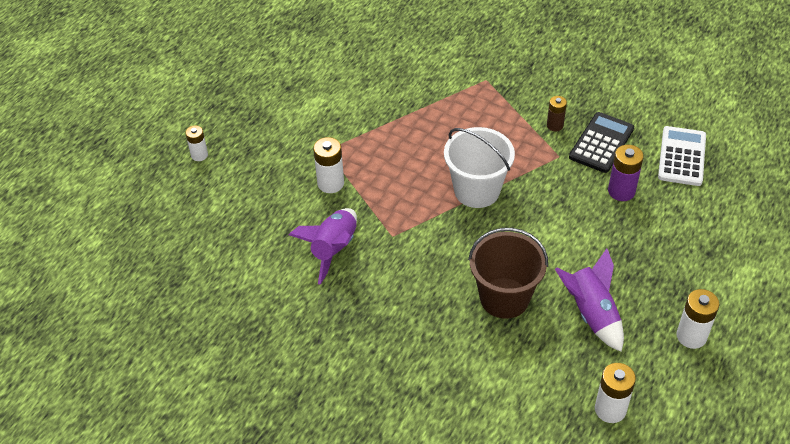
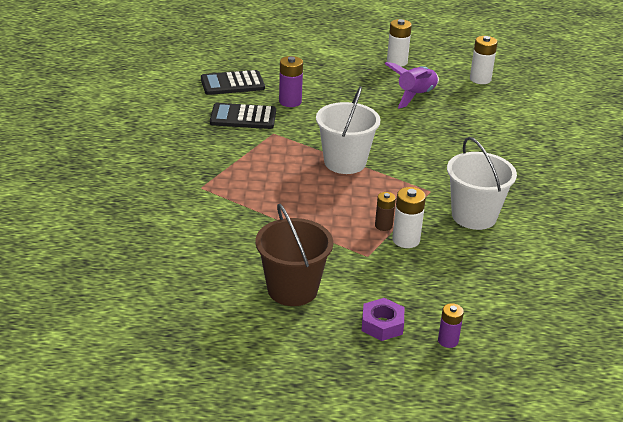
camera: 120 degrees left, 15 degrees down
white battery [185,125,208,161] -> purple battery [438,303,464,348]
purple rocket [289,208,357,285] -> white bucket [447,137,517,230]
brown bucket [468,228,548,319] -> brown bucket moved to [256,204,333,306]
brown battery [547,96,567,132] -> brown battery moved to [375,192,396,231]
white calculator [658,126,706,186] -> black calculator [201,70,265,95]
none -> purple nut [362,298,404,341]

